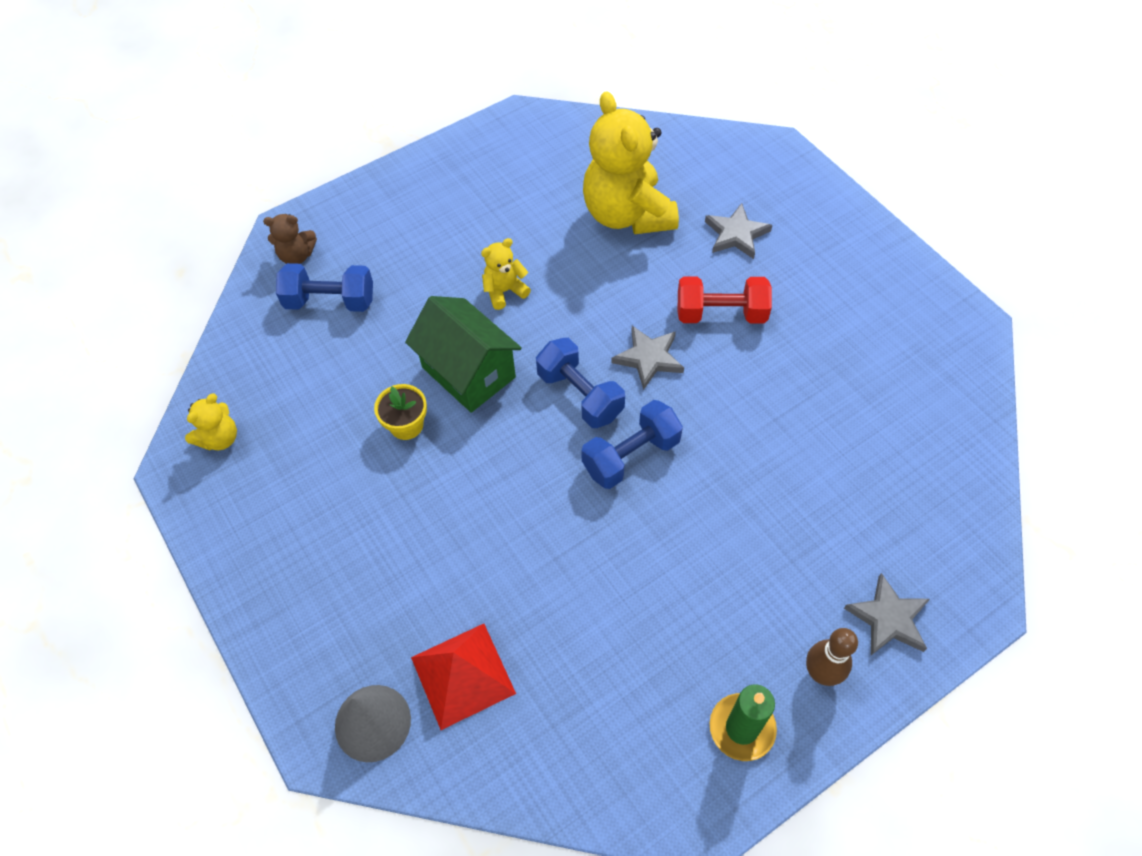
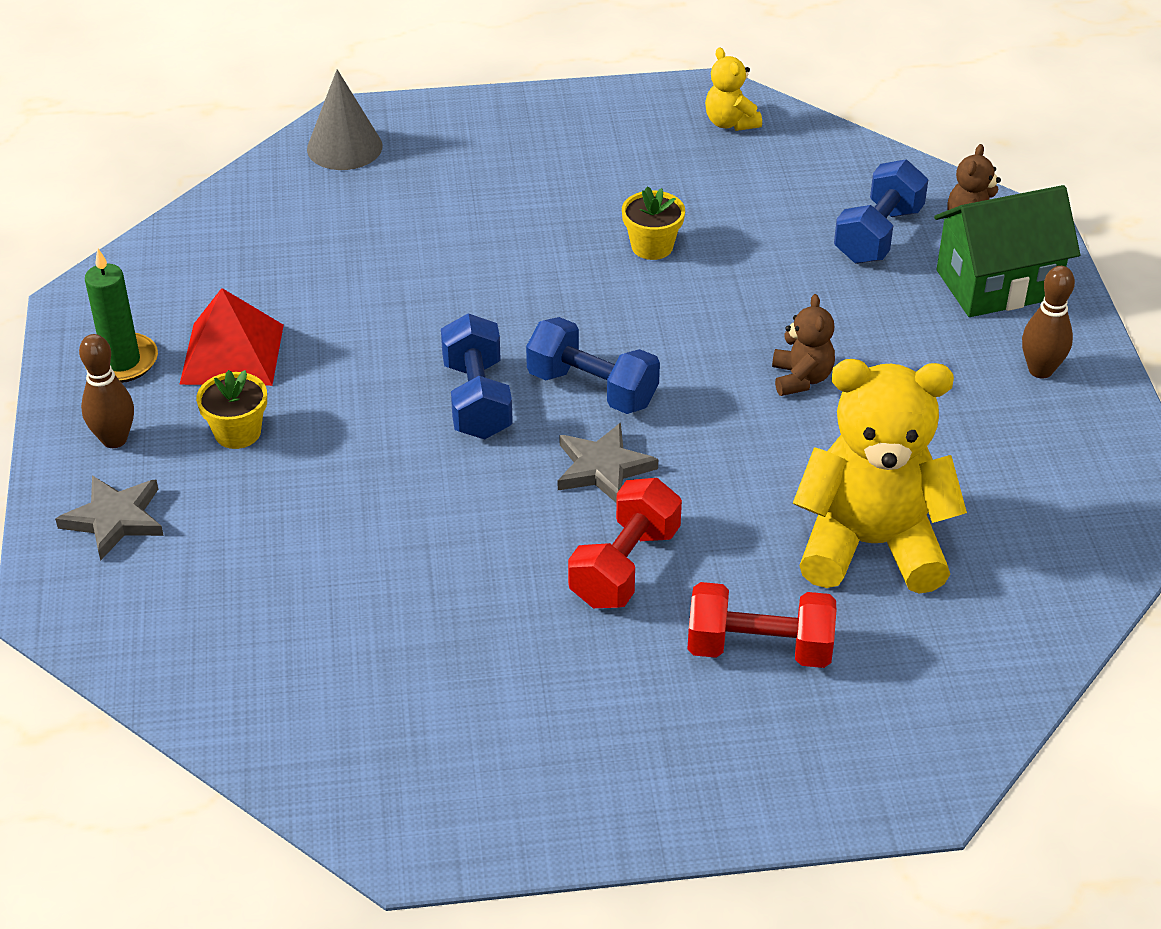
camera: 115 degrees right, 15 degrees down
green house [405,296,522,413] -> green house moved to [934,185,1080,317]
red pyramid [411,624,516,730] -> red pyramid moved to [179,288,284,386]
yellow teddy bear [481,238,531,310] -> brown teddy bear [772,294,835,396]
blue dumbbell [536,338,625,428] -> blue dumbbell turned 45 degrees clockwise [526,317,660,414]
grey star [705,203,772,259] -> red dumbbell [688,582,836,668]
none -> yellow flower pot [196,370,267,449]
none -> brown bowling pin [1022,266,1075,379]

